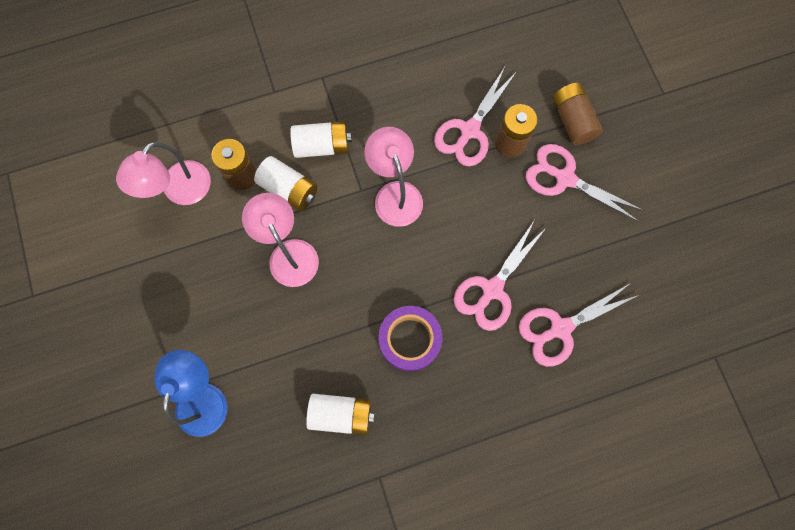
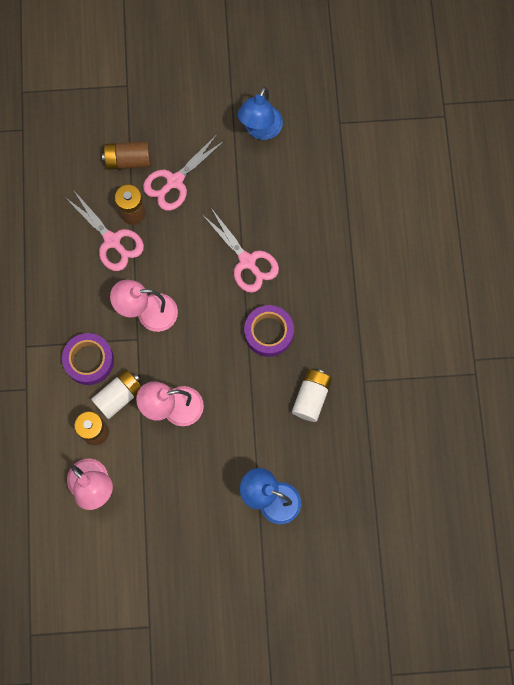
camera: 75 degrees left, 0 degrees up
white battery [290,121,352,158] -> purple tape [62,333,114,385]
pink scissors [519,283,639,367] -> none
none -> blue lamp [238,87,283,140]

